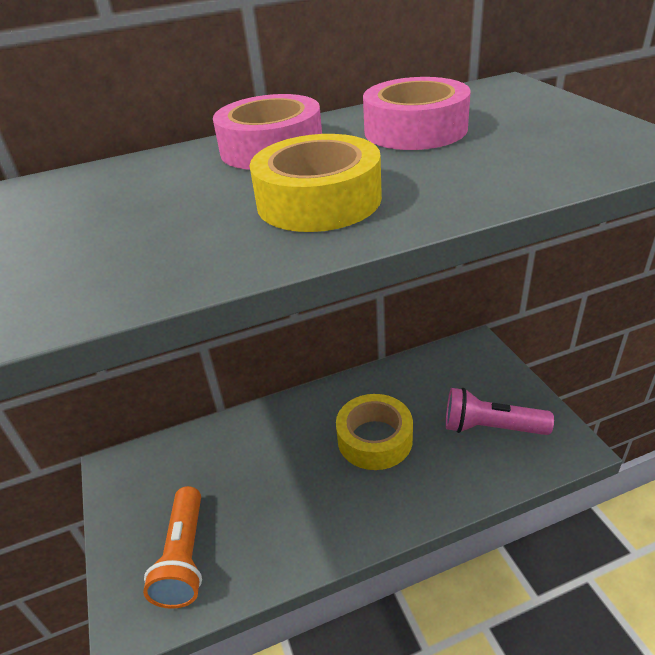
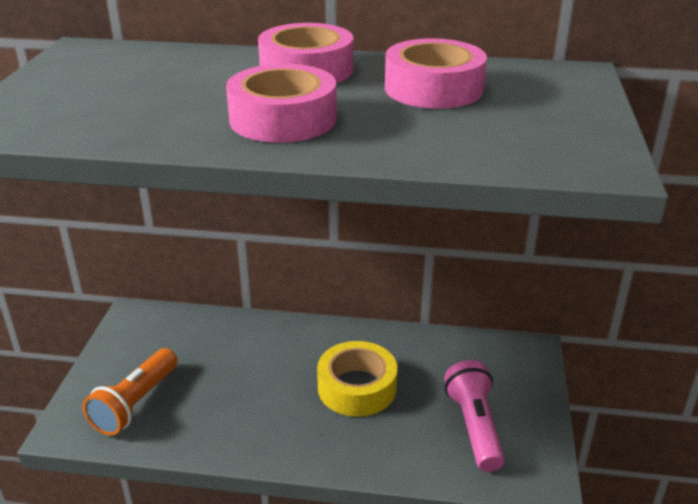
camera: 25 degrees right, 5 degrees down
yellow tape [250,134,382,232] -> pink tape [226,64,337,143]
pink flashlight [446,388,554,435] -> pink flashlight turned 45 degrees clockwise [444,360,505,472]

